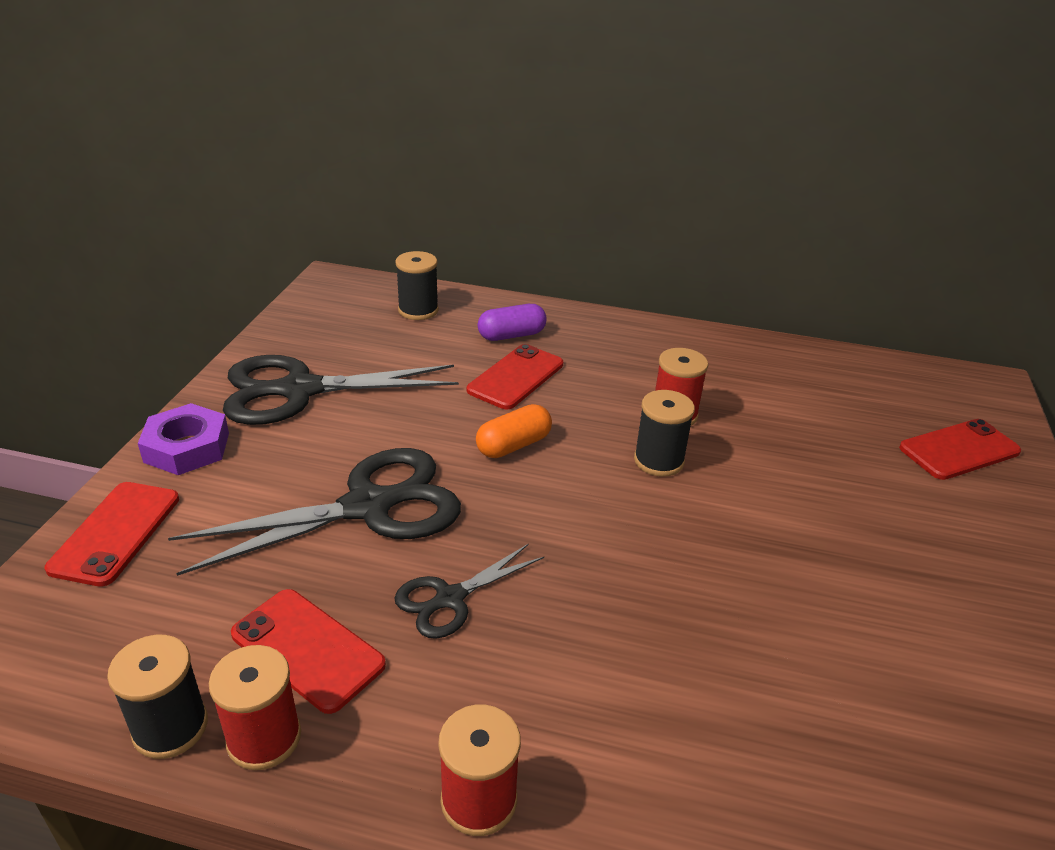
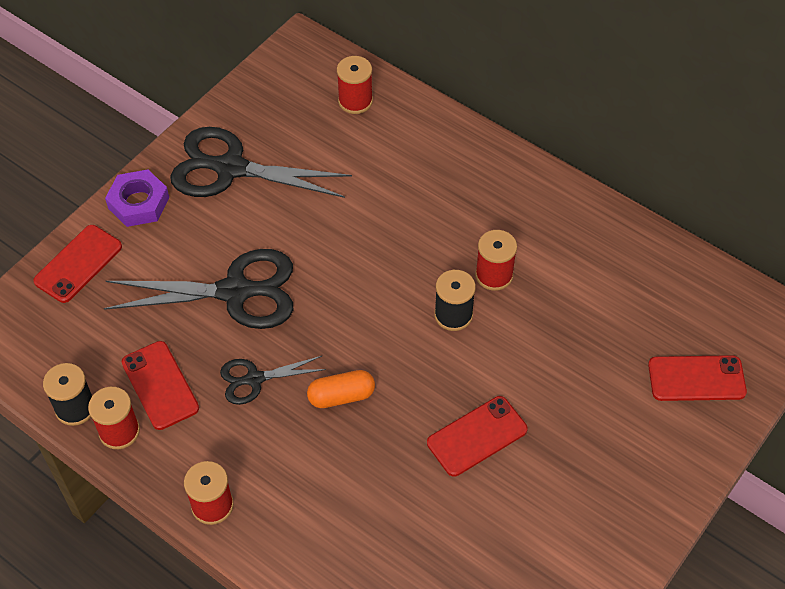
camera: 25 degrees right, 20 degrees up
black spool [395,251,439,320] -> red spool [337,56,373,114]
red phone [467,344,563,409] -> red phone moved to [427,396,528,477]
orange capsule [476,404,552,458] -> orange capsule moved to [307,370,375,408]
purple capsule [478,304,547,341] -> none

